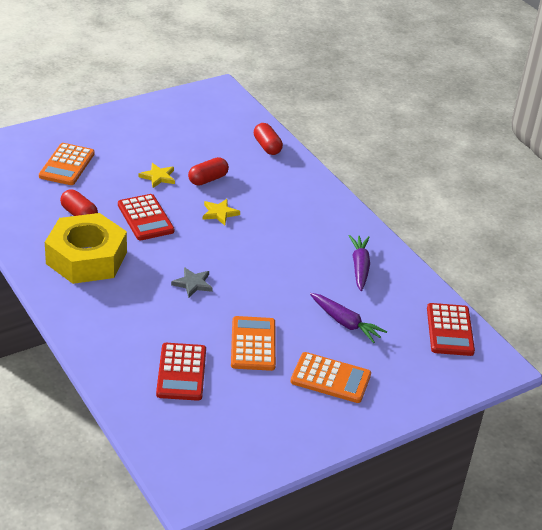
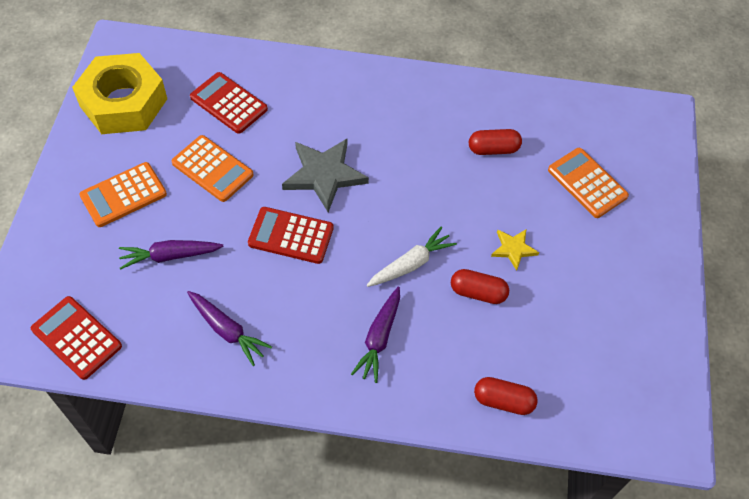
camera: 130 degrees right, 20 degrees up
yellow nut [45,213,127,284] -> yellow nut moved to [72,53,167,134]
red calculator [118,194,174,241] -> red calculator moved to [248,207,334,264]
grey star [171,267,213,298] -> grey star [282,139,369,212], size x1.88
red capsule [188,157,229,186] -> red capsule turned 75 degrees counterclockwise [451,269,509,304]
yellow star [203,199,240,225] -> white carrot [367,227,457,287]
none -> purple carrot [351,287,400,383]

